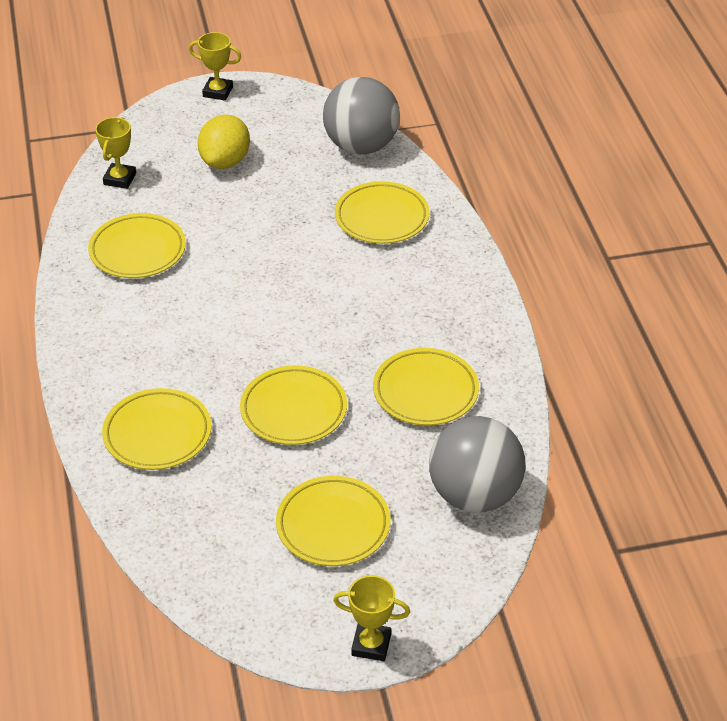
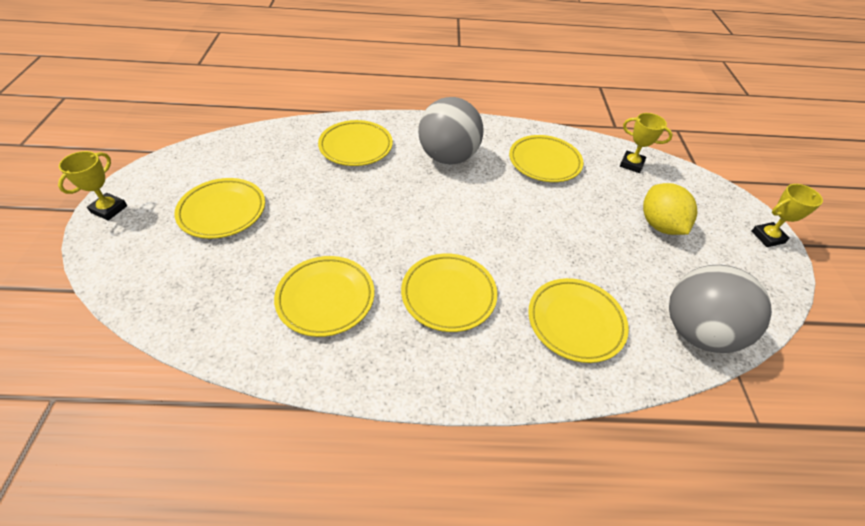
camera: 100 degrees right, 5 degrees up
yellow trophy [189,32,241,101] -> yellow trophy turned 45 degrees clockwise [751,184,823,247]
yellow lemon [198,114,250,169] -> yellow lemon turned 45 degrees clockwise [643,183,697,235]
yellow plate [240,365,347,445] -> yellow plate moved to [401,253,497,332]
grey ball [429,416,526,513] -> grey ball moved to [418,97,484,165]

